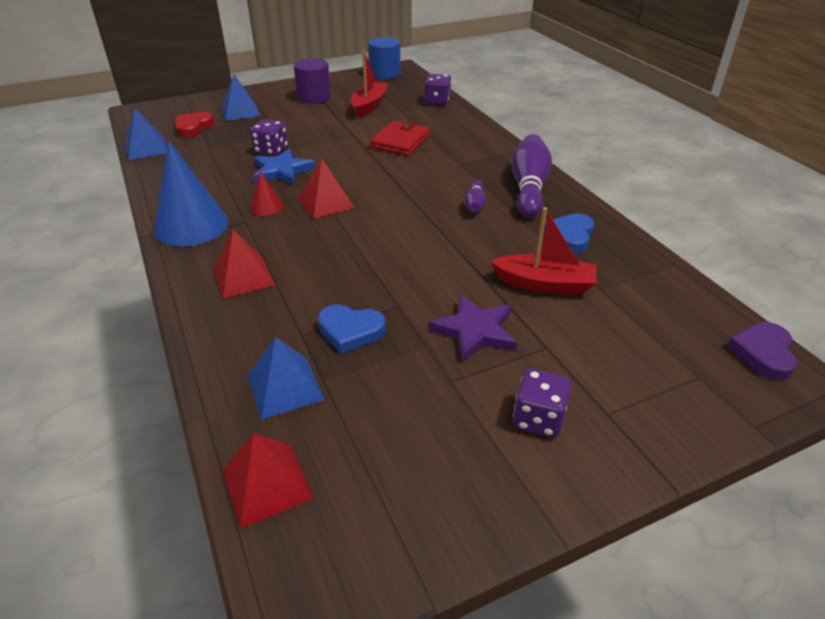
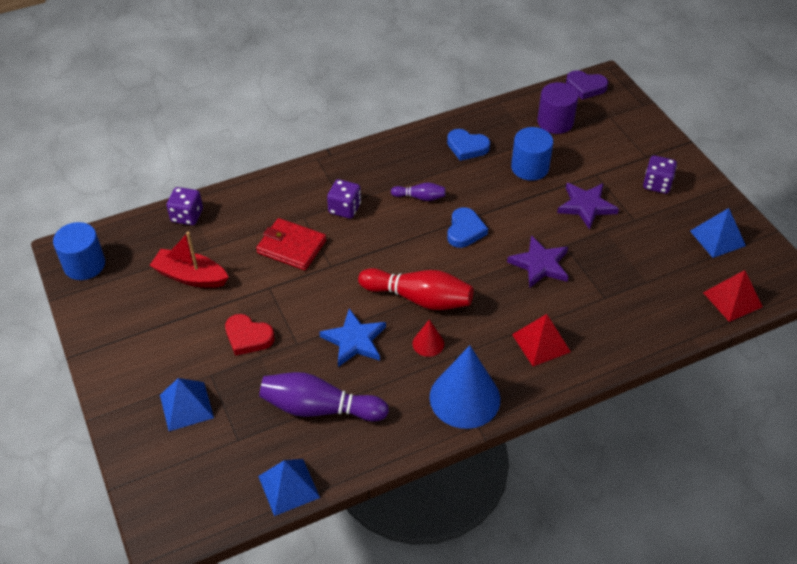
camera: 90 degrees left, 10 degrees up
red heart [175,112,215,138] -> red heart moved to [225,314,275,356]
blue pyramid [247,337,325,420] -> blue pyramid moved to [690,208,746,258]
purple dice [250,119,288,156] -> purple dice moved to [327,179,361,219]
purple cylinder [294,58,331,104] -> purple cylinder moved to [537,82,578,134]
red pyramid [298,159,355,219] -> red bowling pin [358,268,473,310]
blue heart [318,305,386,354] -> blue heart moved to [447,207,488,248]
red boat [491,207,597,295] -> blue cylinder [511,127,553,181]
purple bowling pin [511,134,552,218] -> purple bowling pin moved to [259,372,389,421]
none -> purple star [507,235,569,288]

